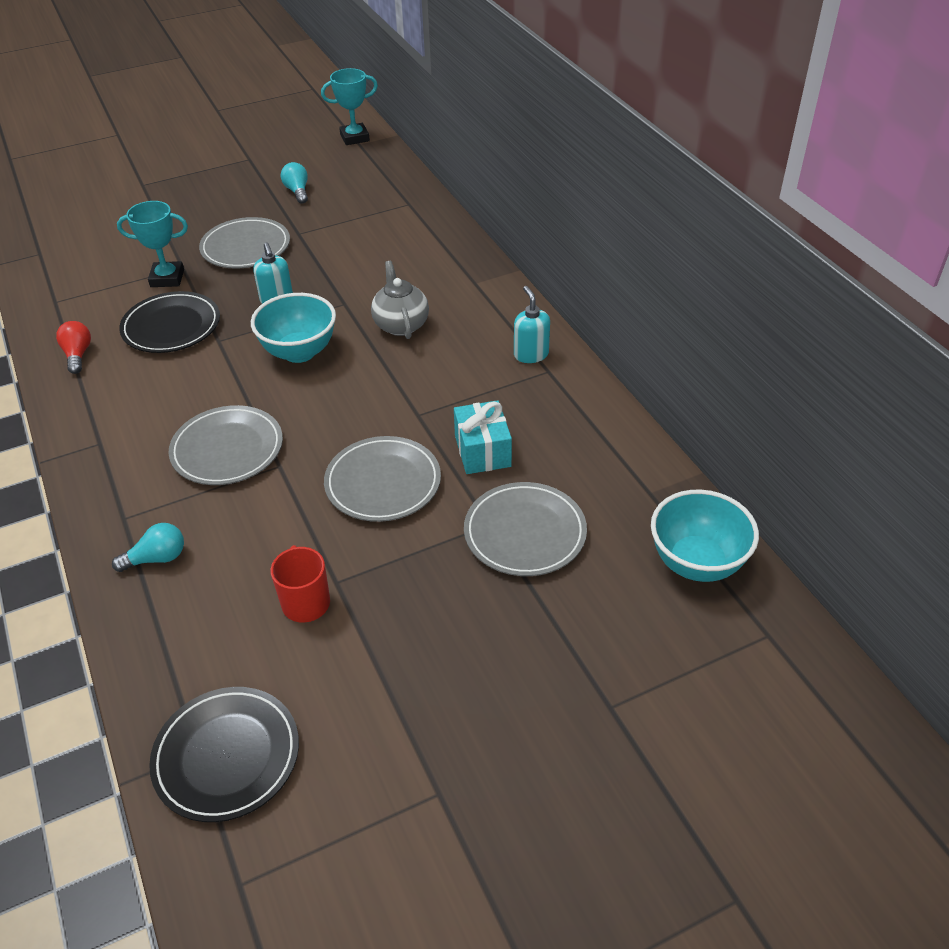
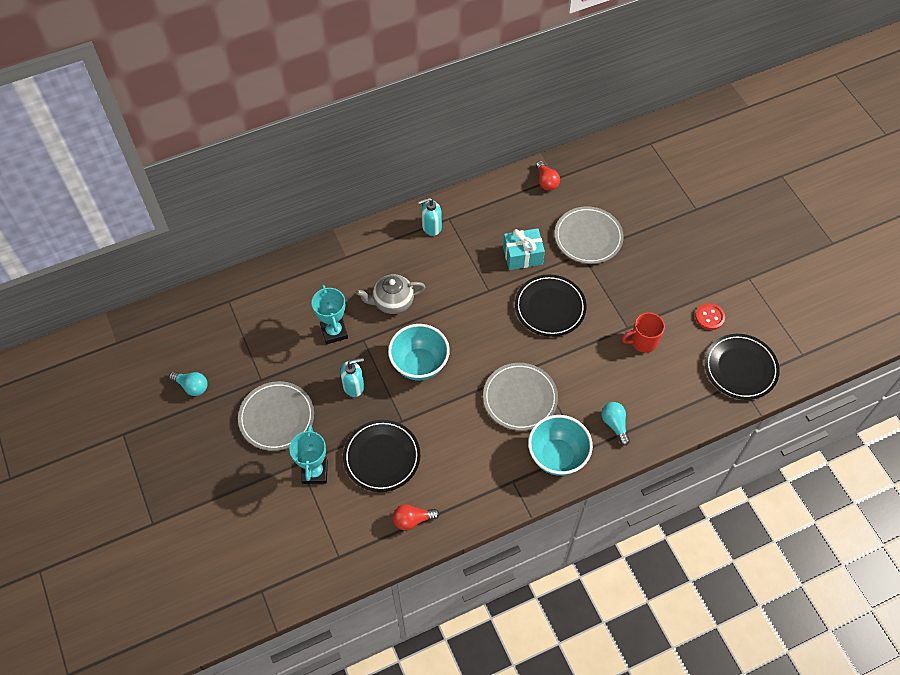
camera: 90 degrees left, 15 degrees up
turquoise light bulb [281,162,308,204] -> turquoise light bulb turned 135 degrees counterclockwise [169,371,207,396]
turquoise trophy [321,68,378,145] -> turquoise trophy moved to [312,285,348,344]
grey plate [324,436,441,522] -> black plate [515,275,587,337]
turquoise bowl [651,490,759,582] -> turquoise bowl moved to [528,415,593,476]
none -> red light bulb [536,161,560,191]
none -> red button [695,303,725,330]

